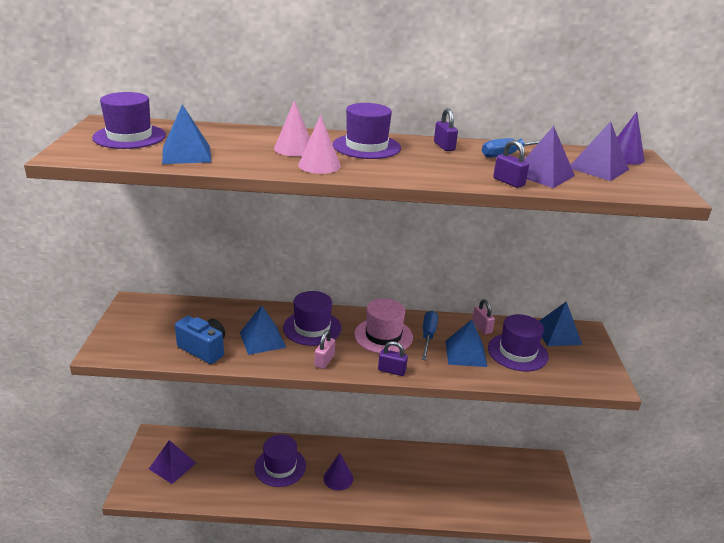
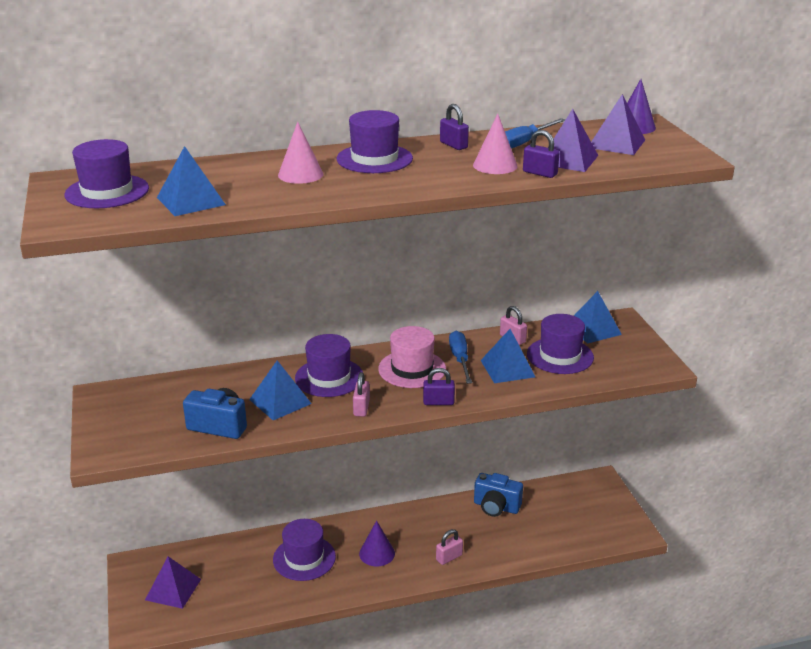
camera: 15 degrees left, 0 degrees up
pink cone [298,115,341,174] -> pink cone moved to [473,114,518,174]
none -> pink padlock [436,529,463,565]
none -> blue camera [474,473,523,517]

